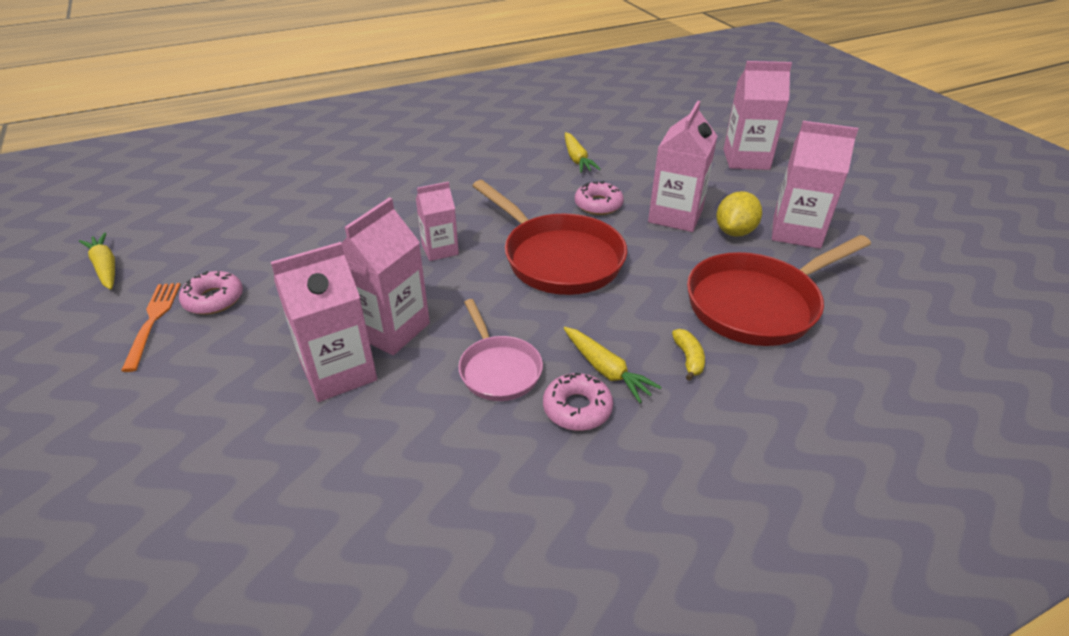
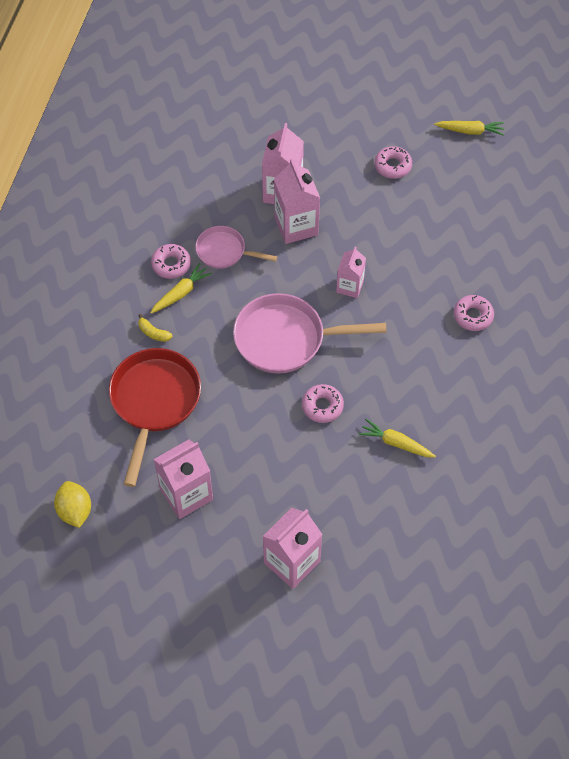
camera: 130 degrees right, 20 degrees up
orange fork [121,283,181,372] -> none
red pan [472,180,627,295] -> pink pan [233,293,387,374]
yellow carrot [564,327,661,403] -> yellow carrot turned 135 degrees clockwise [150,263,212,314]
pink carton [648,101,717,232] -> none
yellow lemon [717,191,762,237] -> yellow lemon moved to [54,481,91,528]
none -> pink donut [454,295,494,331]

